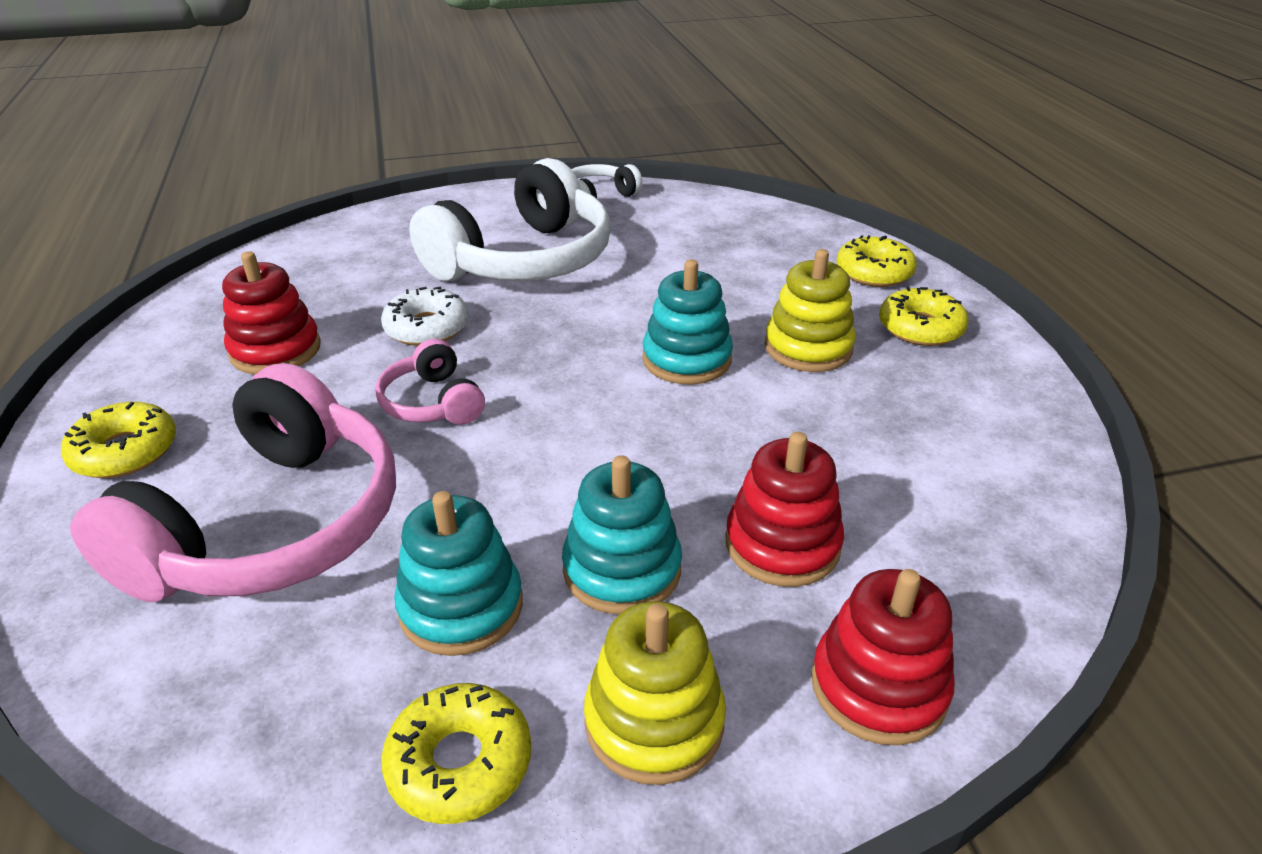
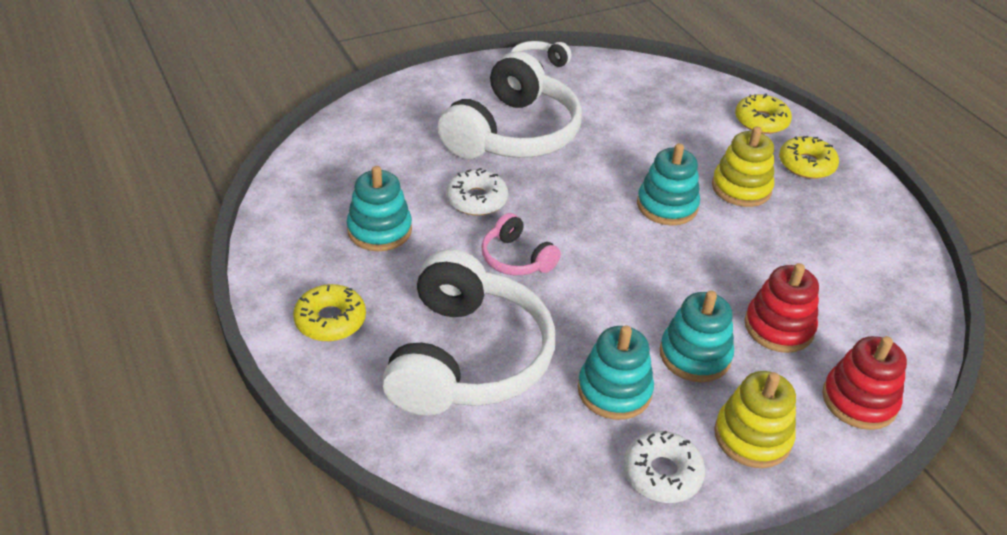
camera: 15 degrees left, 5 degrees up
pink headphones [70,363,396,602] -> white headphones [382,249,555,416]
red stacking toy [222,251,321,375] -> turquoise stacking toy [346,166,412,251]
yellow donut [381,683,531,824] -> white donut [623,431,705,503]

